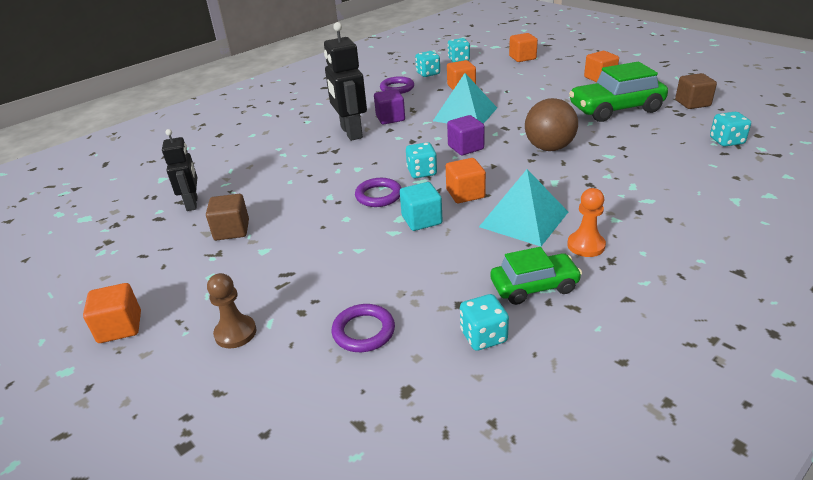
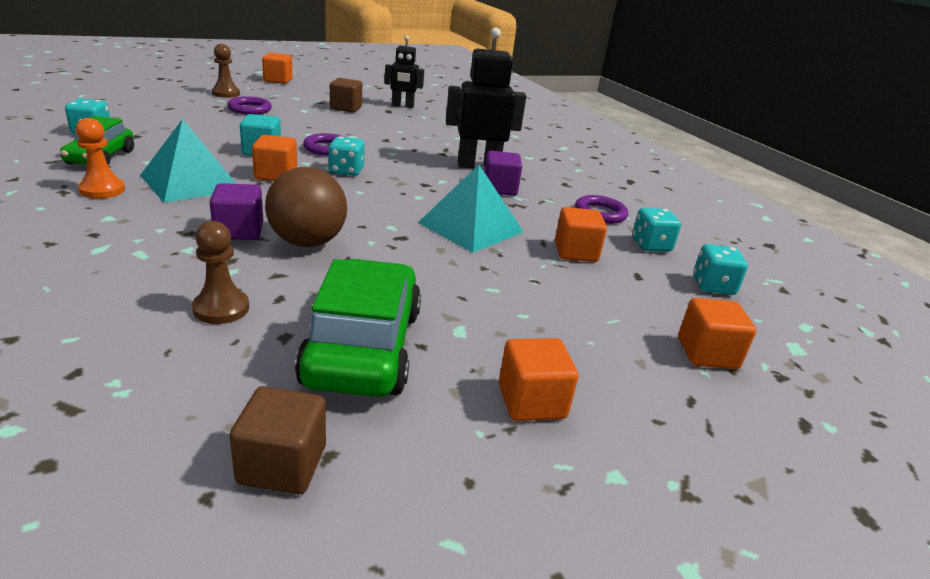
camera: 100 degrees right, 5 degrees down
purple ring [332,304,395,352] -> purple ring moved to [227,96,272,115]
purple cube [447,115,485,155] -> purple cube moved to [210,183,263,240]
turquoise dice [710,112,751,146] -> none
none -> brown pawn [192,221,249,324]

